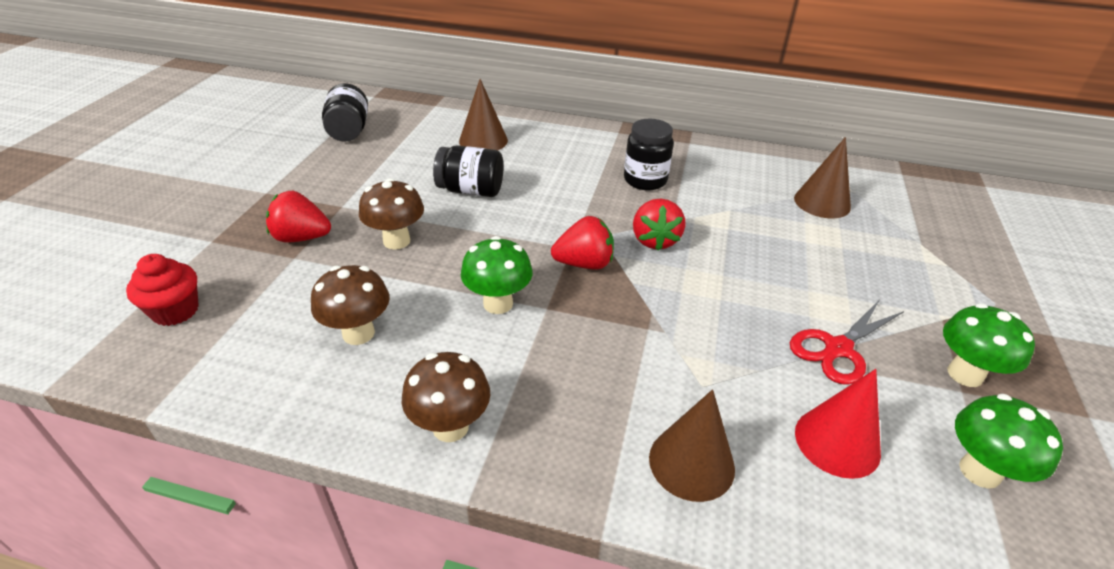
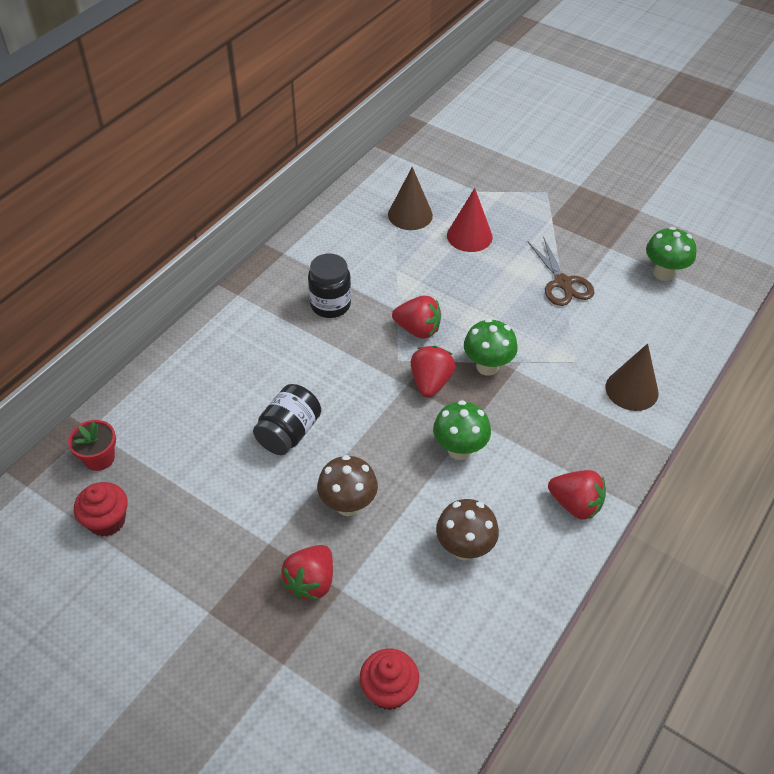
camera: 70 degrees left, 10 degrees up
black jar [322,83,368,141] -> red cupcake [74,482,128,537]
brown mushroom [402,352,490,442] -> red strawberry [548,470,606,520]
brown cone [459,79,508,150] -> none
red scissors [790,301,904,385] -> brown scissors [528,236,595,306]
red cone [795,369,881,479] -> red cone moved to [447,188,493,252]
green mushroom [943,303,1035,387] -> green mushroom moved to [464,319,518,376]
none -> red flower pot [68,420,116,471]

